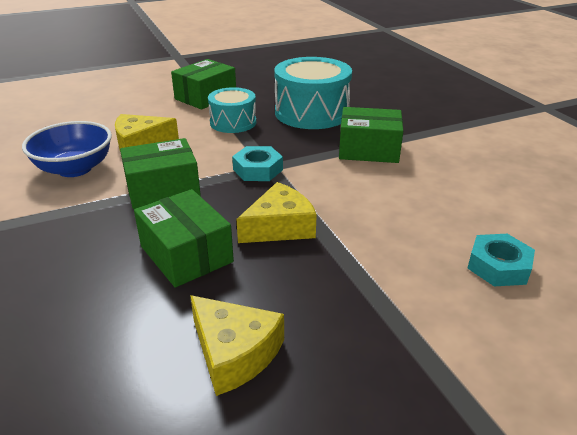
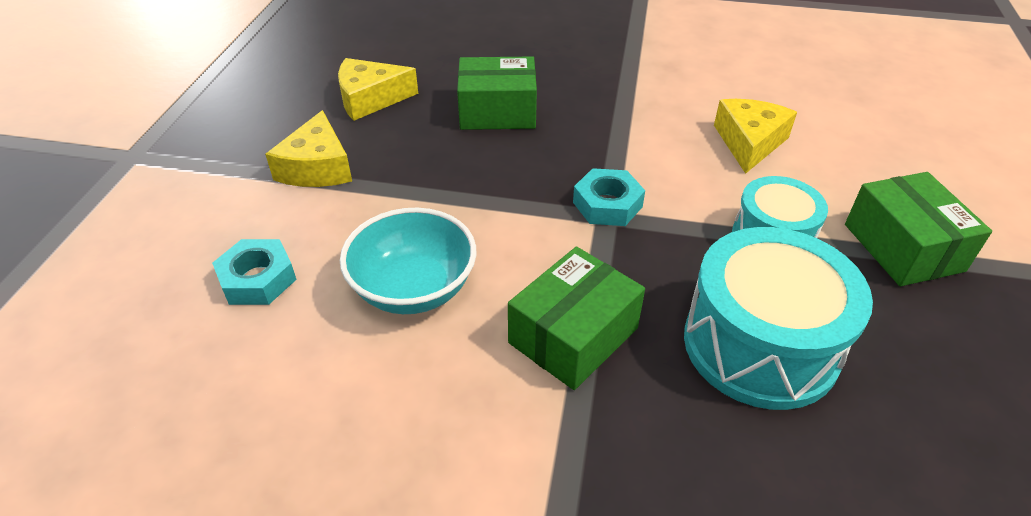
camera: 125 degrees right, 10 degrees up
blue bowl [22,121,112,177] -> none
green box [120,138,201,209] -> none
yellow cheese [236,182,317,243] -> yellow cheese moved to [265,110,352,187]
none -> turquoise bowl [340,208,476,314]

